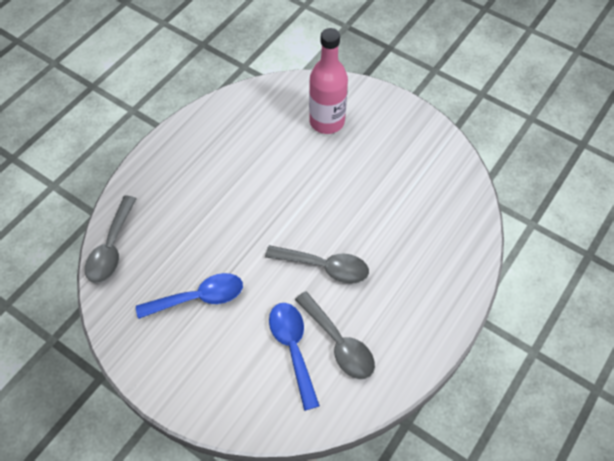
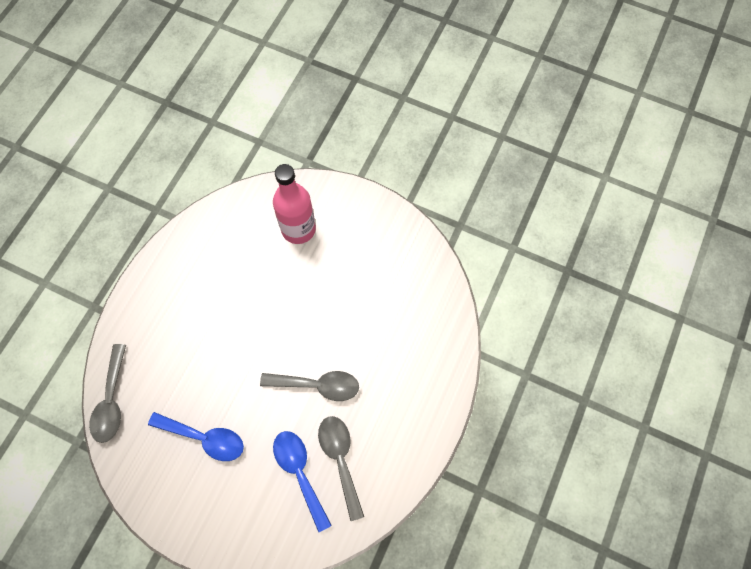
camera: 10 degrees left, 10 degrees up
blue spoon [136,273,243,319] -> blue spoon turned 45 degrees clockwise [148,412,244,461]
grey spoon [295,291,375,379] -> grey spoon turned 150 degrees counterclockwise [318,416,364,521]

